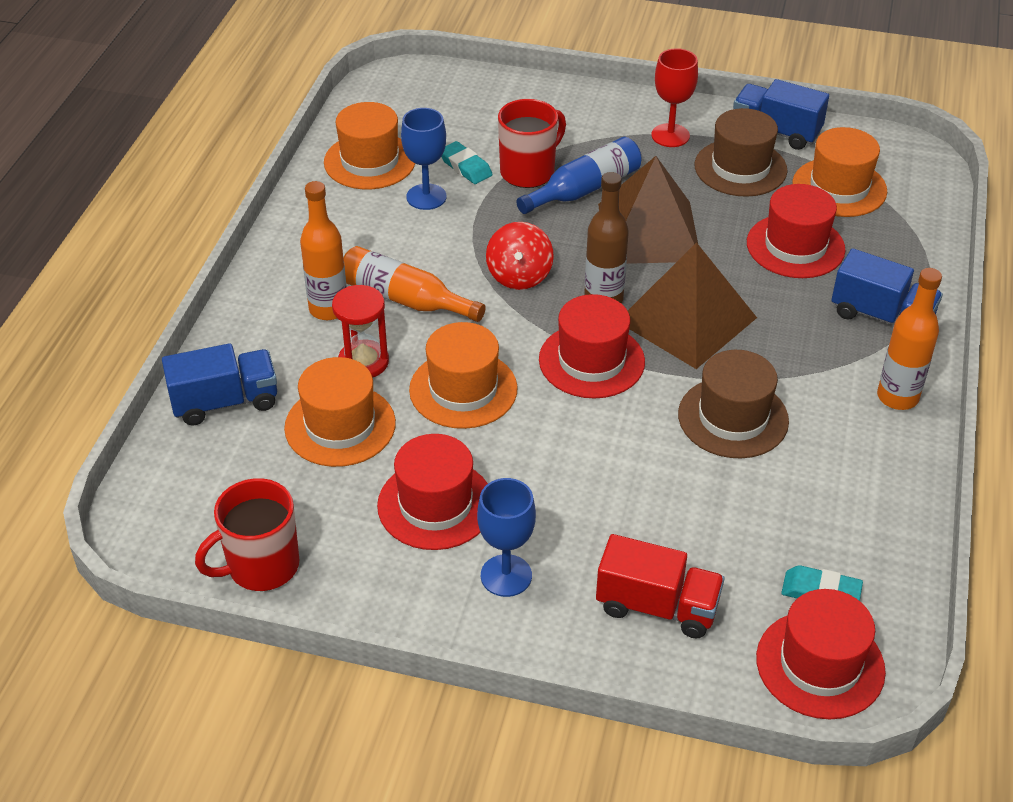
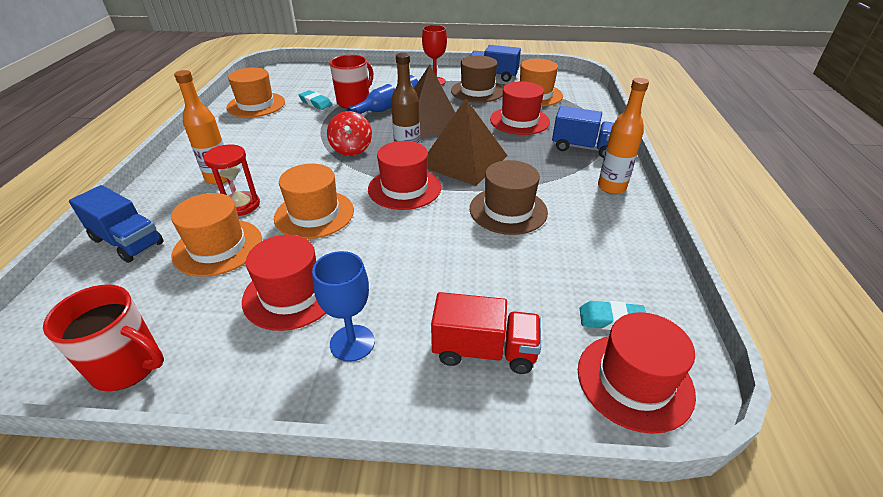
camera: 10 degrees left, 5 degrees down
blue truck [162,343,277,425] -> blue truck turned 60 degrees clockwise [69,185,163,263]
red mug [195,478,300,591] -> red mug turned 120 degrees counterclockwise [43,285,164,391]
orange bottle [343,246,486,322] -> none
blue goblet [401,108,447,210] -> none

